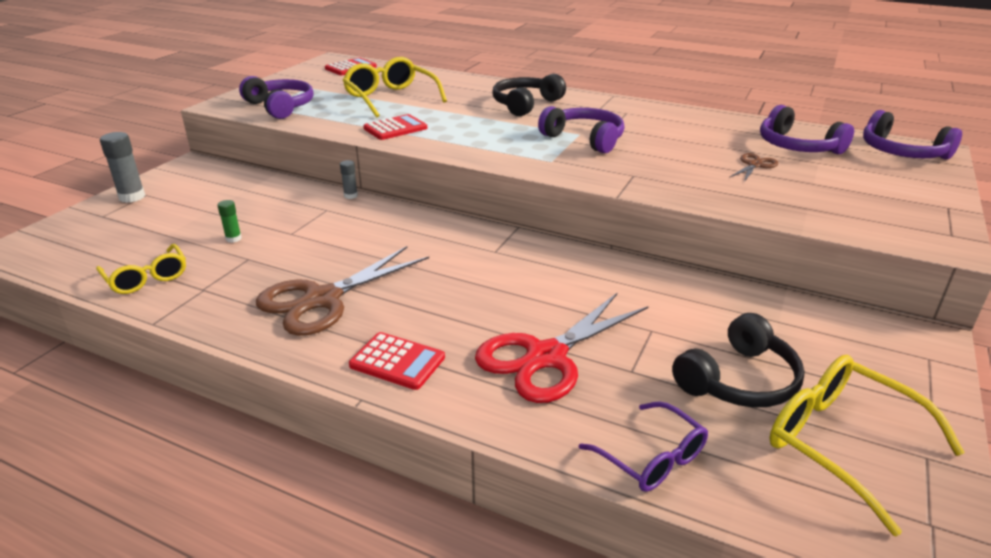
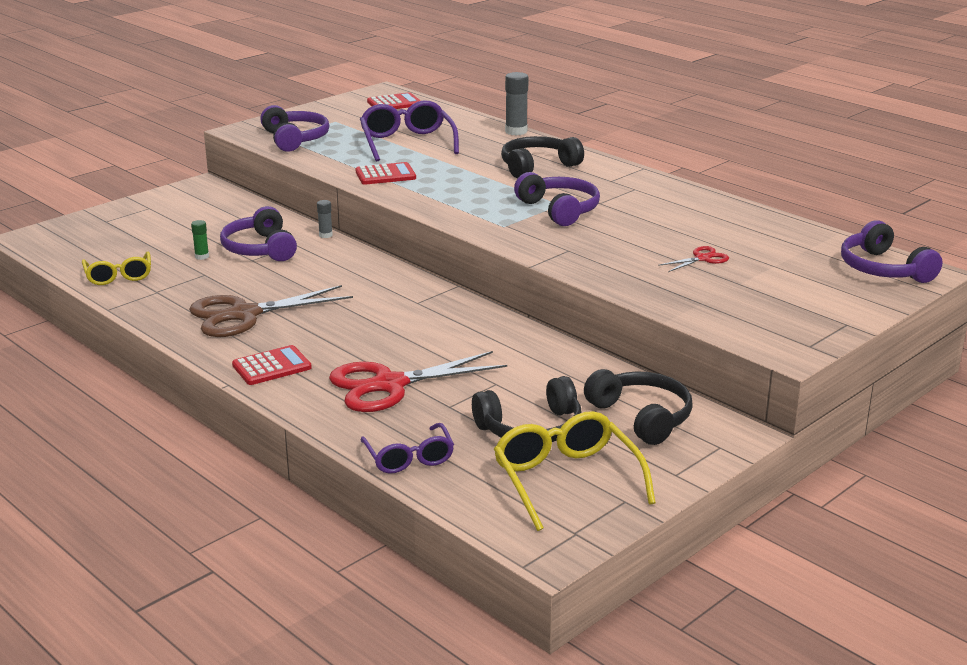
camera: 20 degrees right, 5 degrees down
grey glue stick [100,132,146,203] -> grey glue stick moved to [505,72,528,136]
yellow glasses [343,57,447,118] -> purple glasses [360,100,459,162]
red calculator [349,332,445,390] -> red calculator turned 75 degrees counterclockwise [232,345,312,385]
brown scissors [729,153,778,182] -> red scissors [658,246,729,272]
purple headphones [760,105,854,154] -> purple headphones moved to [220,206,297,261]
none -> black headphones [584,369,693,445]

